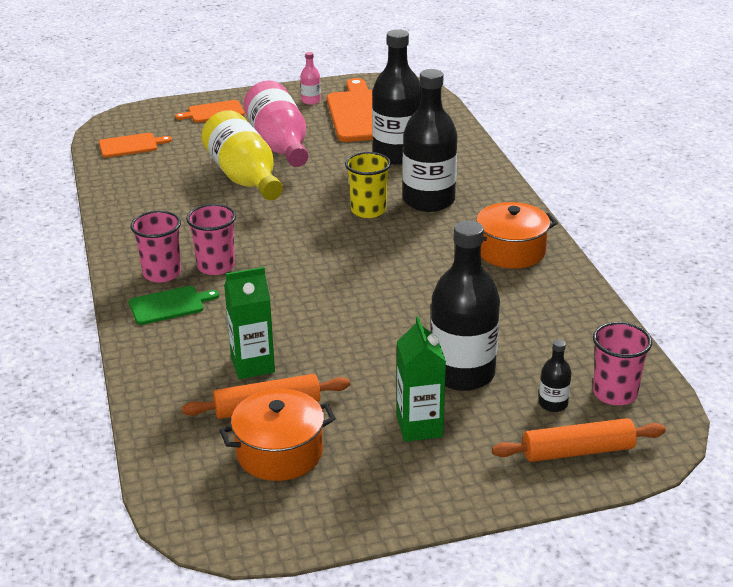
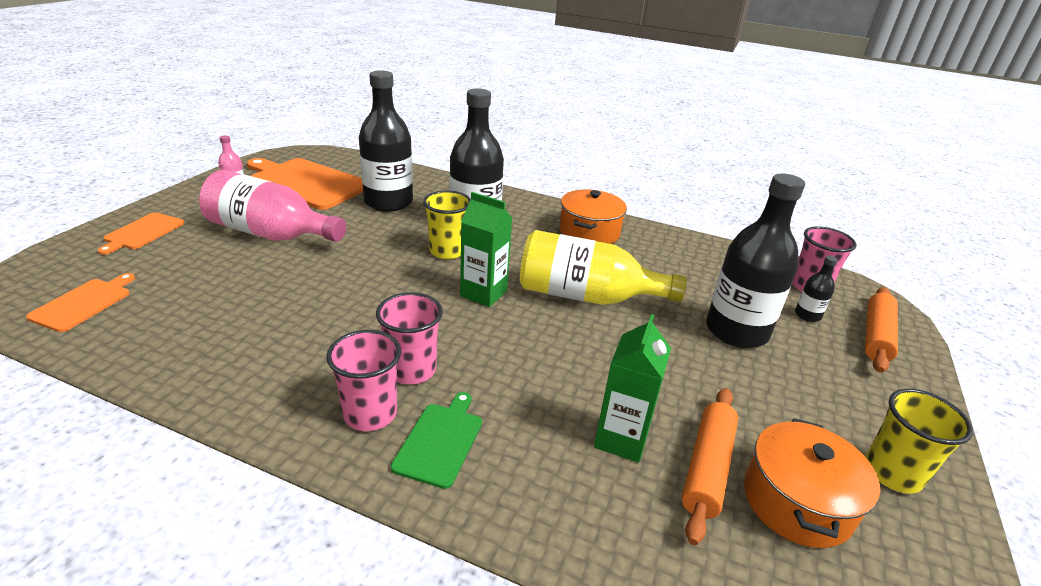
camera: 55 degrees left, 0 degrees up
yellow bottle [201,110,283,200] -> yellow bottle moved to [520,230,687,305]
green carton [397,317,446,442] -> green carton moved to [460,192,513,307]
none -> yellow cup [866,389,973,494]

